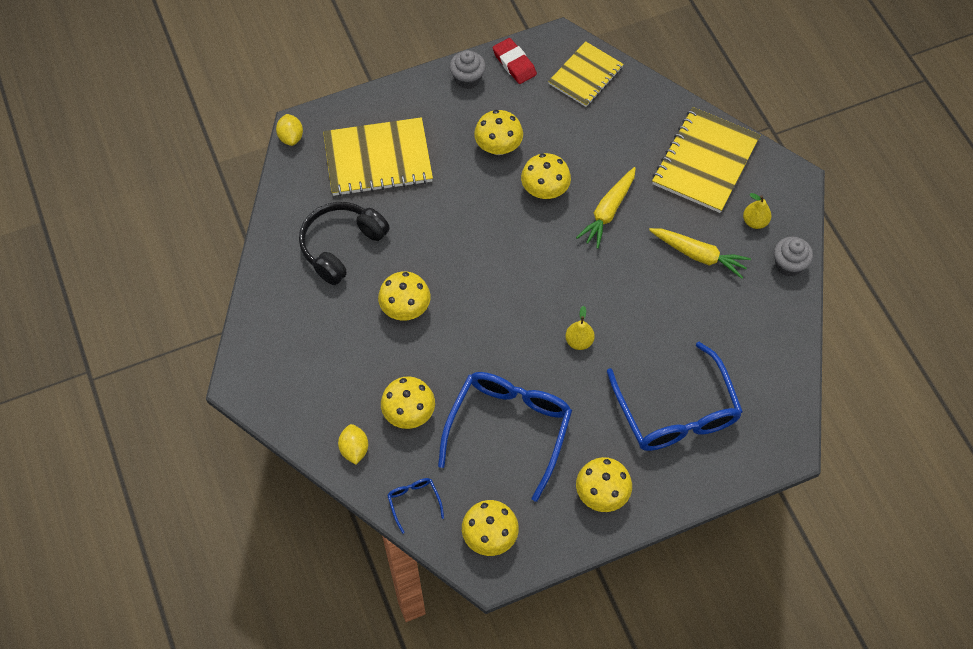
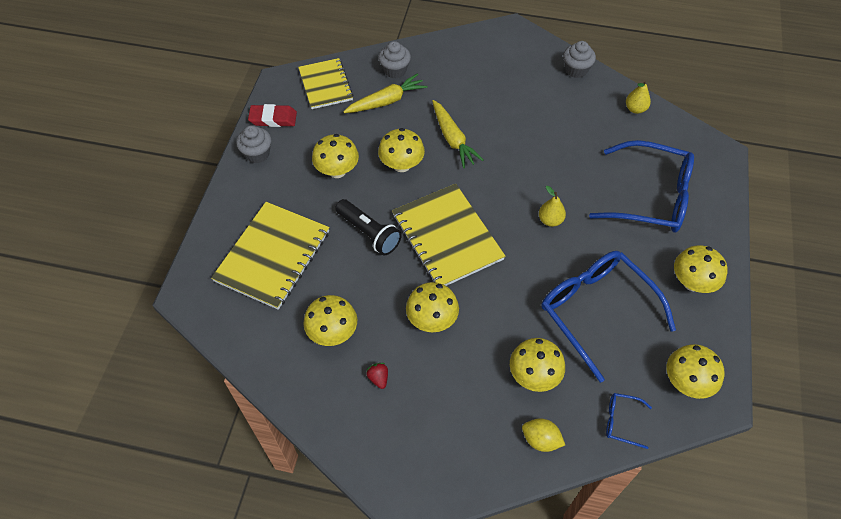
camera: 55 degrees left, 5 degrees down
yellow lemon [276,114,303,146] -> none
black headphones [299,202,390,285] -> yellow mushroom [304,295,357,346]
yellow carrot [649,228,751,279] -> yellow carrot moved to [343,74,428,113]
yellow notebook [652,107,760,213] -> yellow notebook moved to [392,184,505,286]
yellow pear [743,193,771,229] -> yellow pear moved to [626,80,651,114]
none -> black flashlight [335,199,402,255]
none -> red strawberry [366,363,388,389]
none -> grey cupcake [379,41,411,78]

